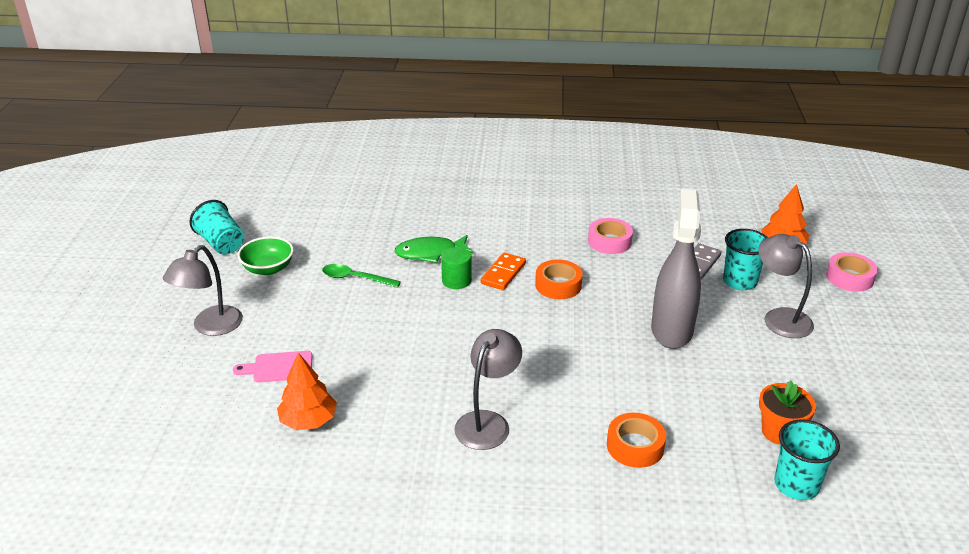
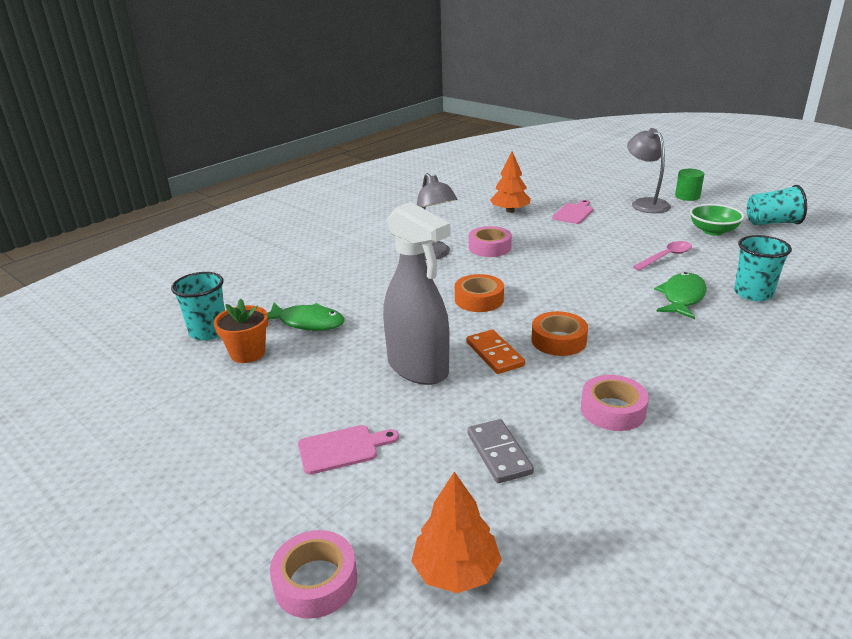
camera: 130 degrees right, 5 degrees down
green spoon [322,264,401,287] -> pink spoon [633,241,692,271]
green cylinder [441,247,472,289] -> green cylinder moved to [675,169,704,201]
orange domino [480,253,526,290] -> orange domino moved to [467,330,525,374]
orange tape [607,413,666,468] -> orange tape moved to [455,274,504,312]
turquoise cup [723,229,768,290] -> turquoise cup moved to [734,235,792,301]
grey lamp [758,234,814,338] -> pink cutting board [298,425,399,475]
none -> green fish [267,303,345,331]
none -> pink tape [469,226,512,257]

